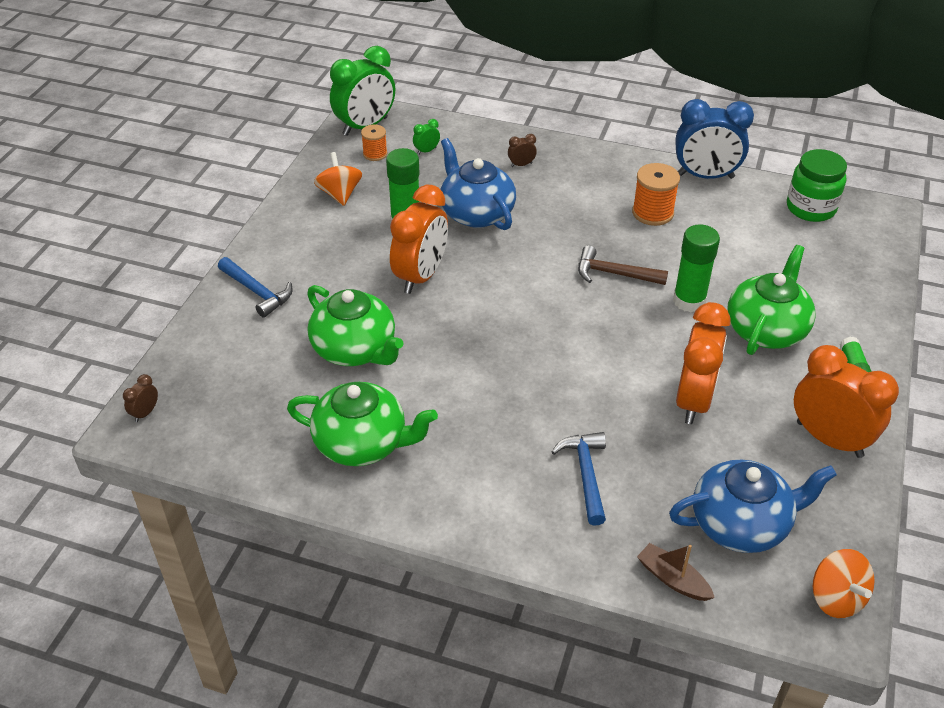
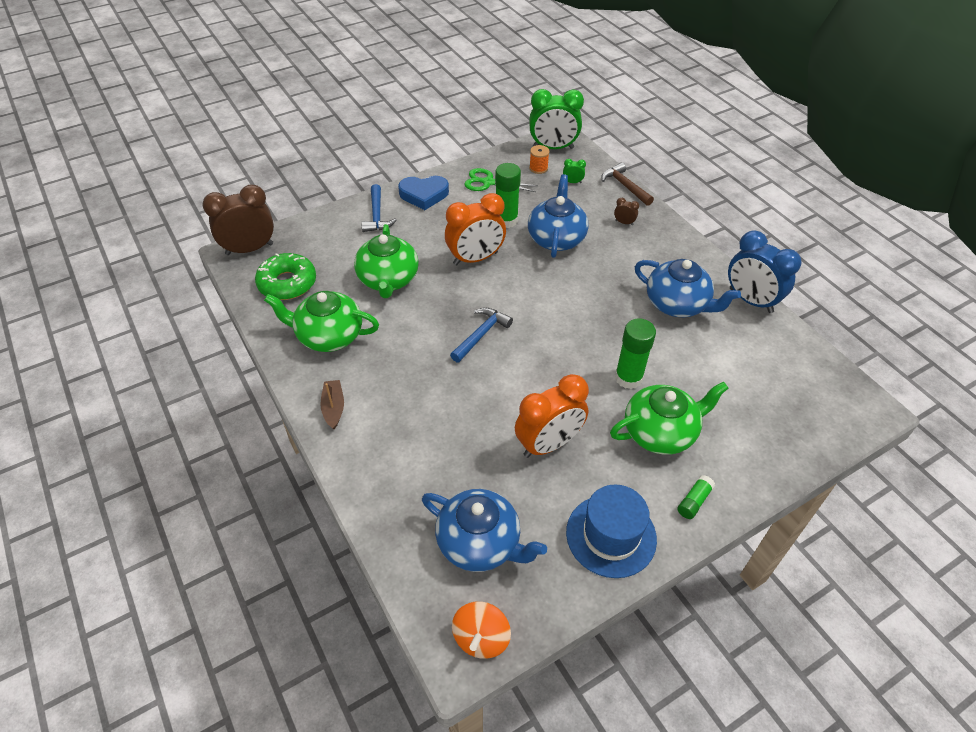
camera: 40 degrees right, 5 degrees up
brown clock [123,374,158,422] -> brown clock [203,184,274,255], size x2.45
green teapot [287,382,438,466] -> green teapot turned 135 degrees clockwise [264,291,379,352]
orange spinning top [314,152,362,206] -> green scissors [464,168,538,192]
blue hammer [551,432,606,526] -> blue hammer moved to [450,308,513,362]
brown hammer [578,245,668,285] -> brown hammer moved to [602,162,654,206]
orange spool [632,163,680,226] -> blue teapot [635,259,741,317]
brown boat [637,543,715,601] -> brown boat moved to [320,380,344,429]
green jar [787,149,847,222] -> none
orange clock [794,345,899,458] -> blue hat [566,484,657,578]
none -> green donut [255,253,316,300]
none -> blue heart [398,176,449,210]

